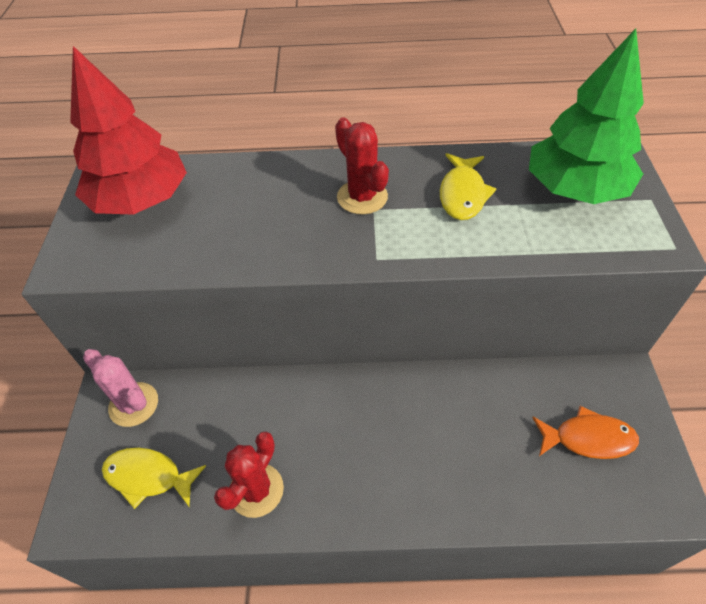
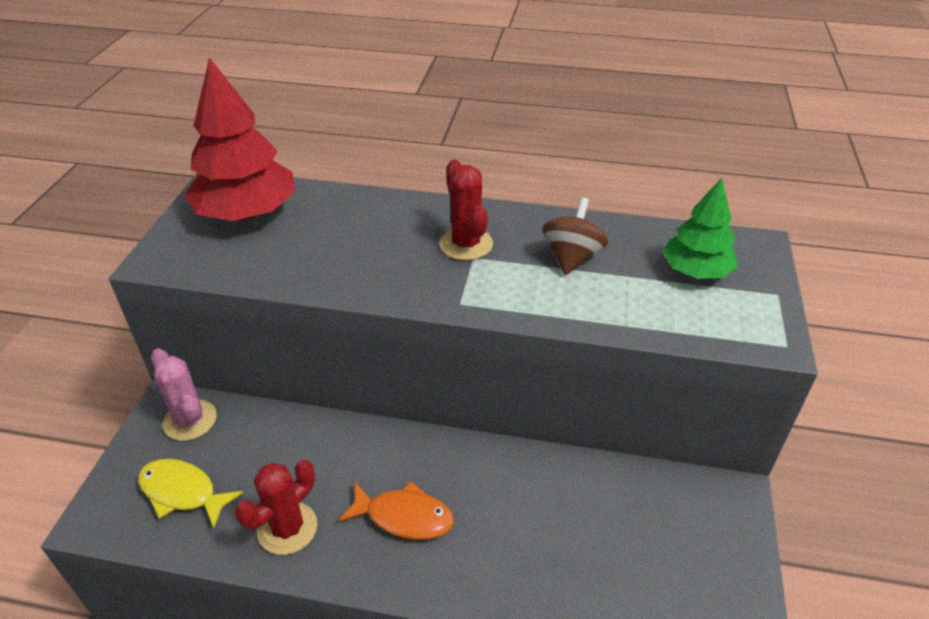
camera: 10 degrees right, 10 degrees down
yellow fish [440,153,496,220] -> brown spinning top [543,197,608,275]
green tree [529,29,644,204] -> green tree [663,178,738,279], size x0.62
orange fish [532,406,639,459] -> orange fish moved to [338,481,454,540]

